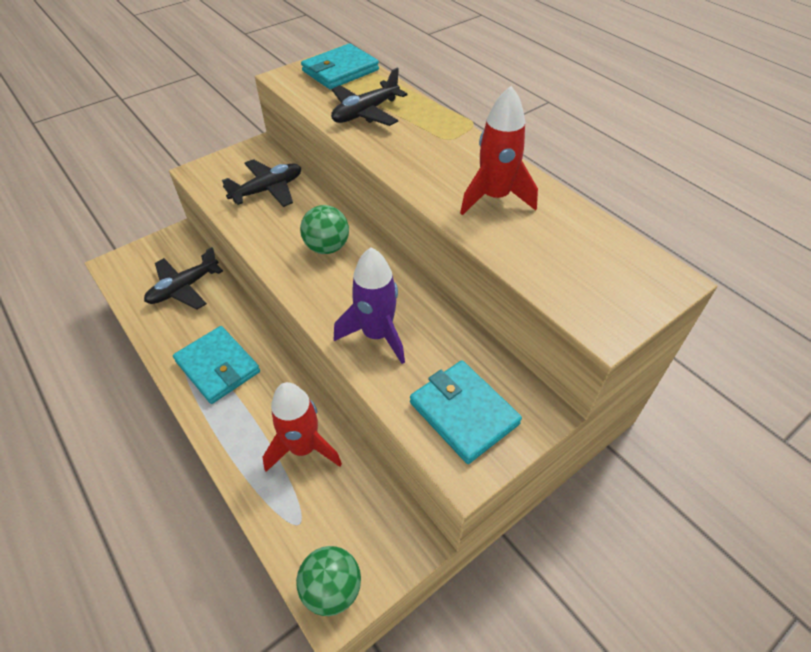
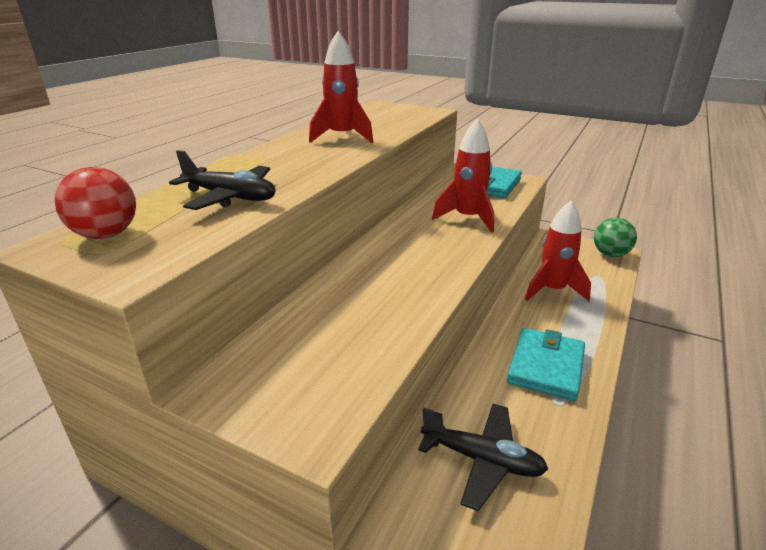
camera: 115 degrees left, 20 degrees down
black plane [222,159,301,207] -> none
green ball [300,205,349,254] -> none
turquoise wallet [301,43,379,89] -> red ball [54,167,136,239]
purple rocket [334,248,405,364] -> red rocket [432,119,494,233]

